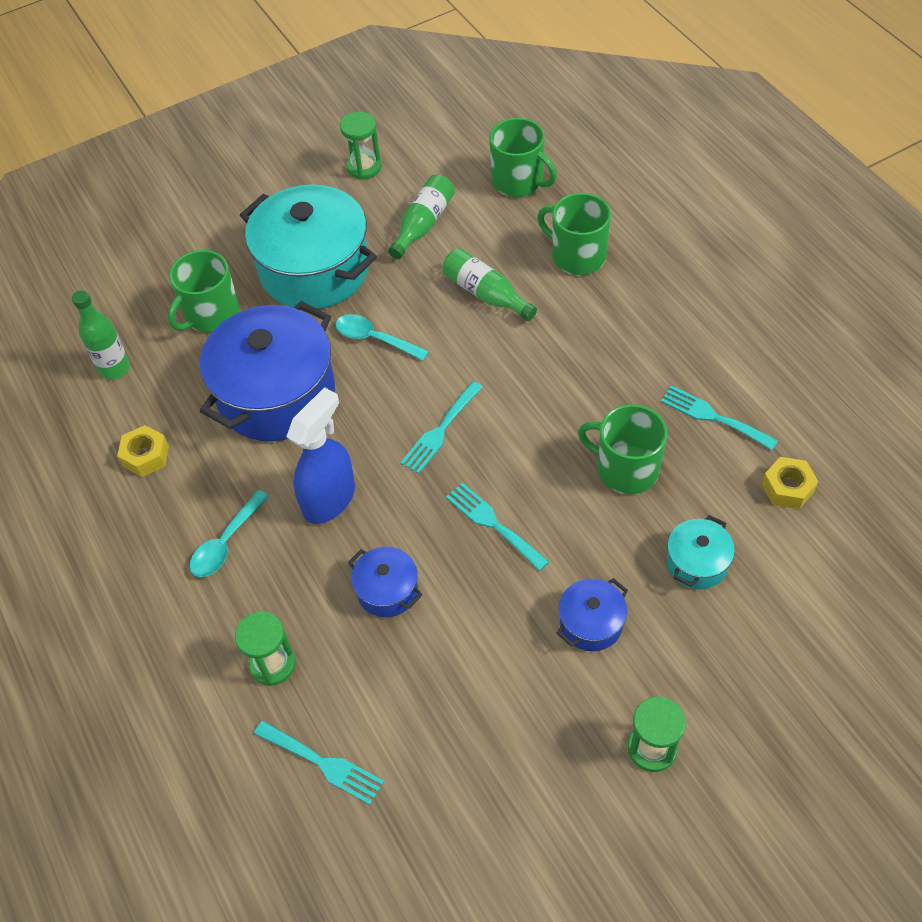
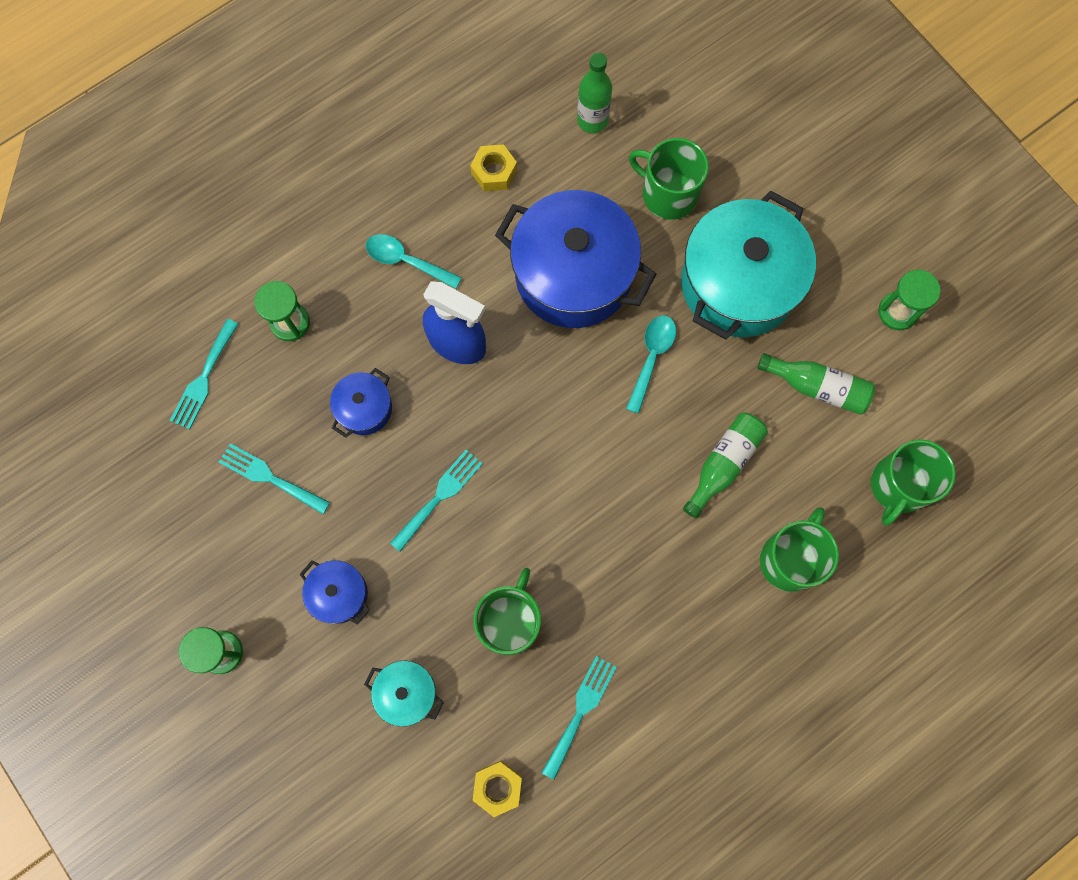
camera: 80 degrees right, 20 degrees up
turquoise fork [400,381,483,474] -> turquoise fork moved to [219,443,330,514]

